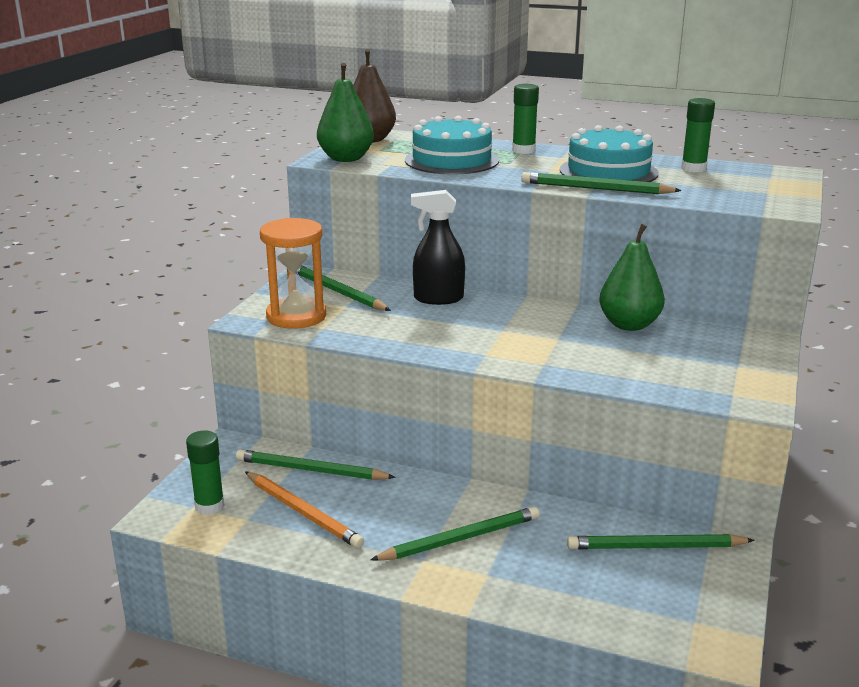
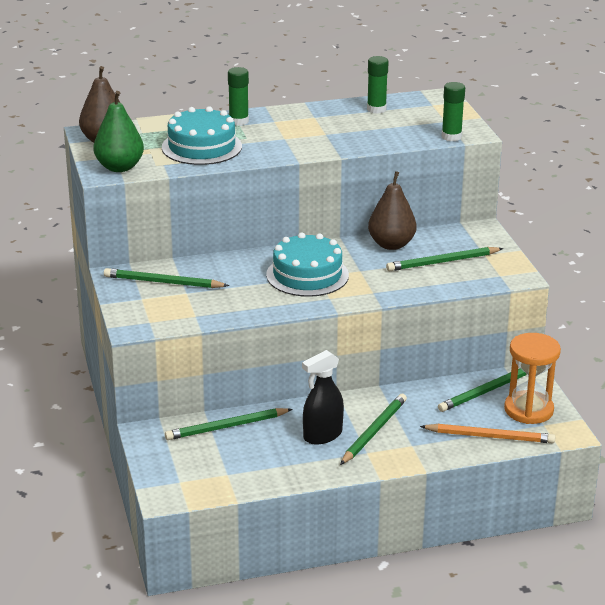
camera: 35 degrees left, 5 degrees up
green glue stick [186,431,225,515] -> green glue stick moved to [441,82,465,141]
orange pencil [245,471,364,548] -> orange pencil moved to [420,424,555,443]
orange hourglass [260,218,326,329] -> orange hourglass moved to [504,333,561,424]
black spray bottle [411,190,465,305] -> black spray bottle moved to [302,350,344,444]
green pencil [521,172,682,194] -> green pencil moved to [386,247,503,271]
turquoise cake [560,125,659,182] -> turquoise cake moved to [266,233,349,297]
green pear [599,224,665,331] -> brown pear [368,171,417,250]

